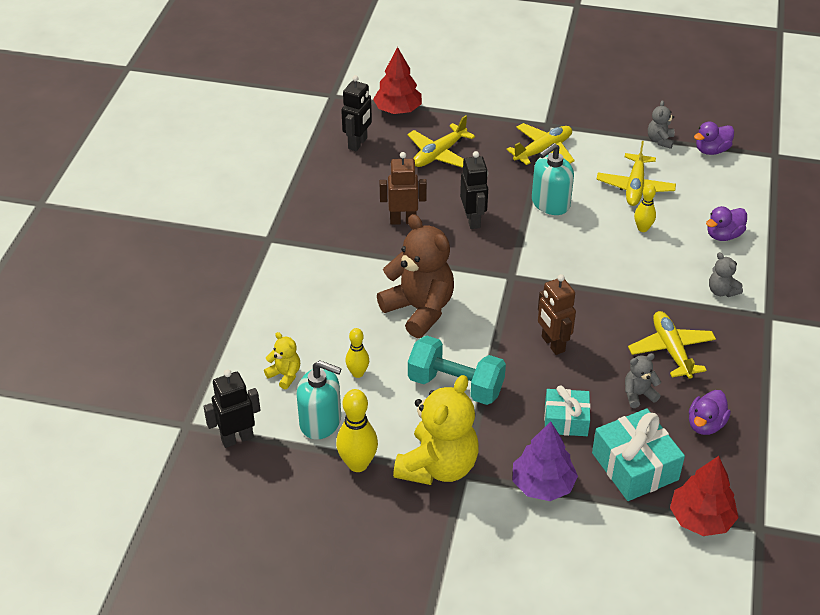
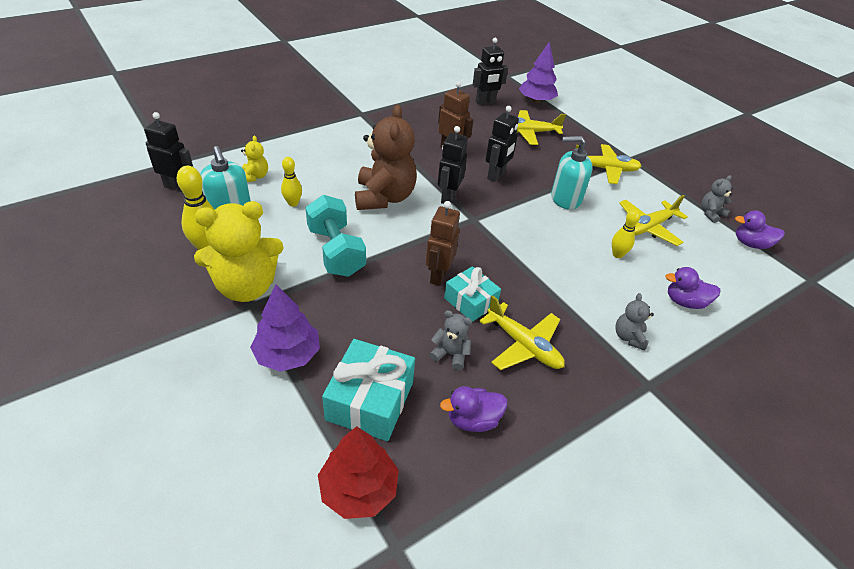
camera: 40 degrees right, 0 degrees up
red tree [373,47,422,114] -> purple tree [519,41,558,103]
turquoise gift [544,385,591,436] -> turquoise gift moved to [444,266,501,322]
yellow plane [628,311,716,379] -> yellow plane turned 105 degrees clockwise [479,295,565,370]
none -> black robot [438,126,468,204]

